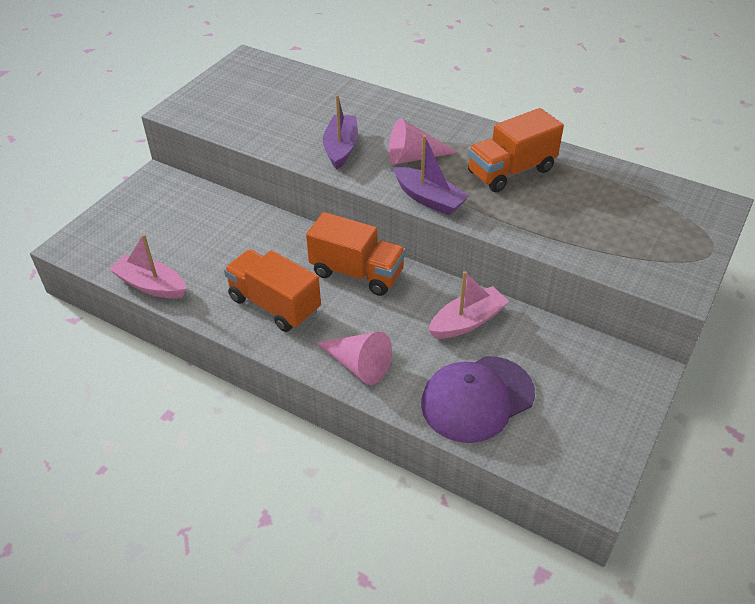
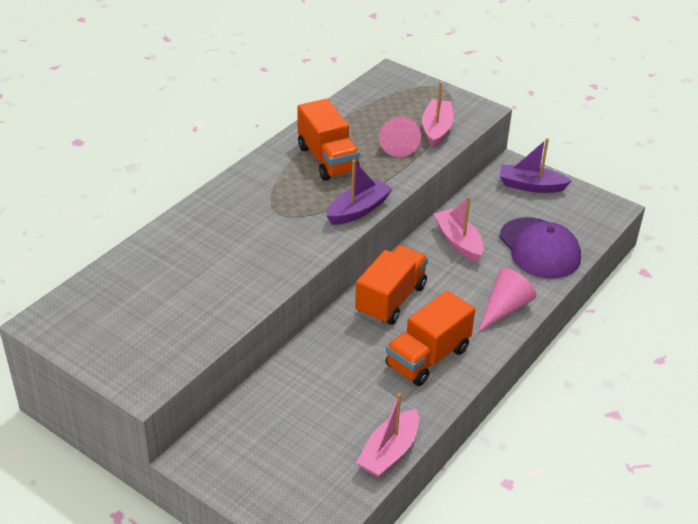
camera: 85 degrees left, 5 degrees down
purple boat [323,95,358,170] -> purple boat moved to [499,138,572,193]
pink cone [389,118,458,165] -> pink cone moved to [379,117,421,157]
none -> pink boat [422,82,453,148]

